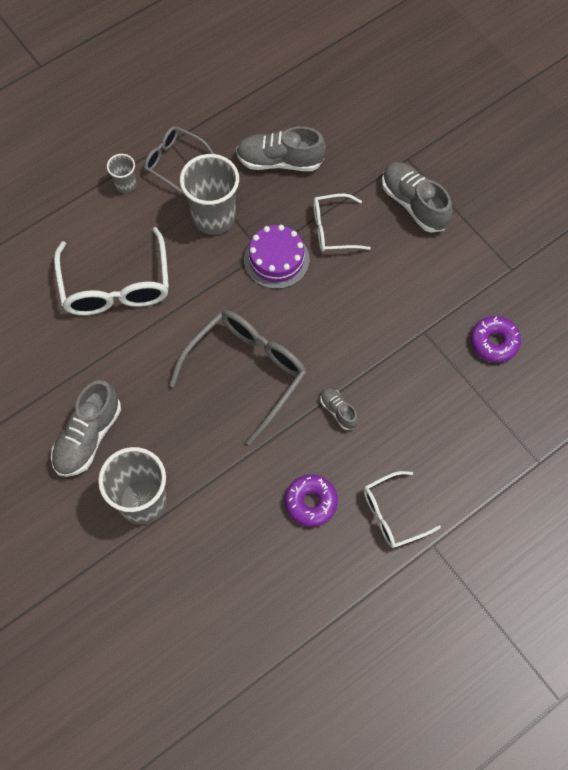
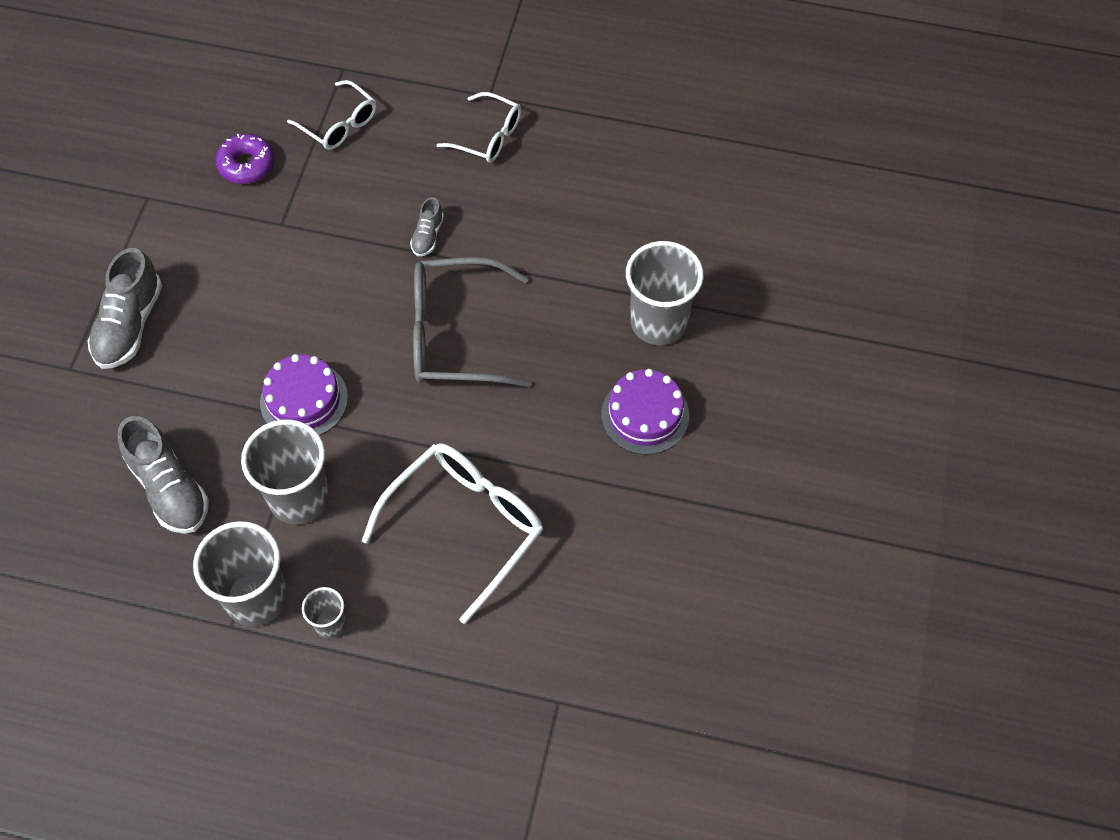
camera: 130 degrees left, 5 degrees down
grey shoe [51,380,121,477] -> purple cake [601,369,689,455]
grey glasses [144,126,214,196] -> grey cup [193,521,288,627]
purple donut [285,475,338,527] -> none
white glasses [313,194,371,252] -> white glasses moved to [287,80,377,150]

